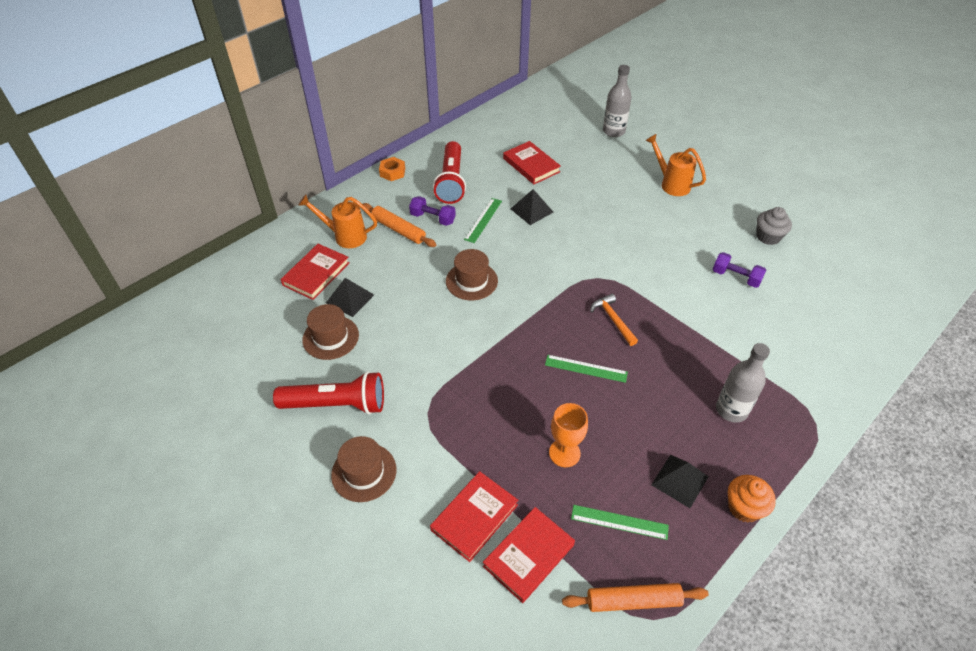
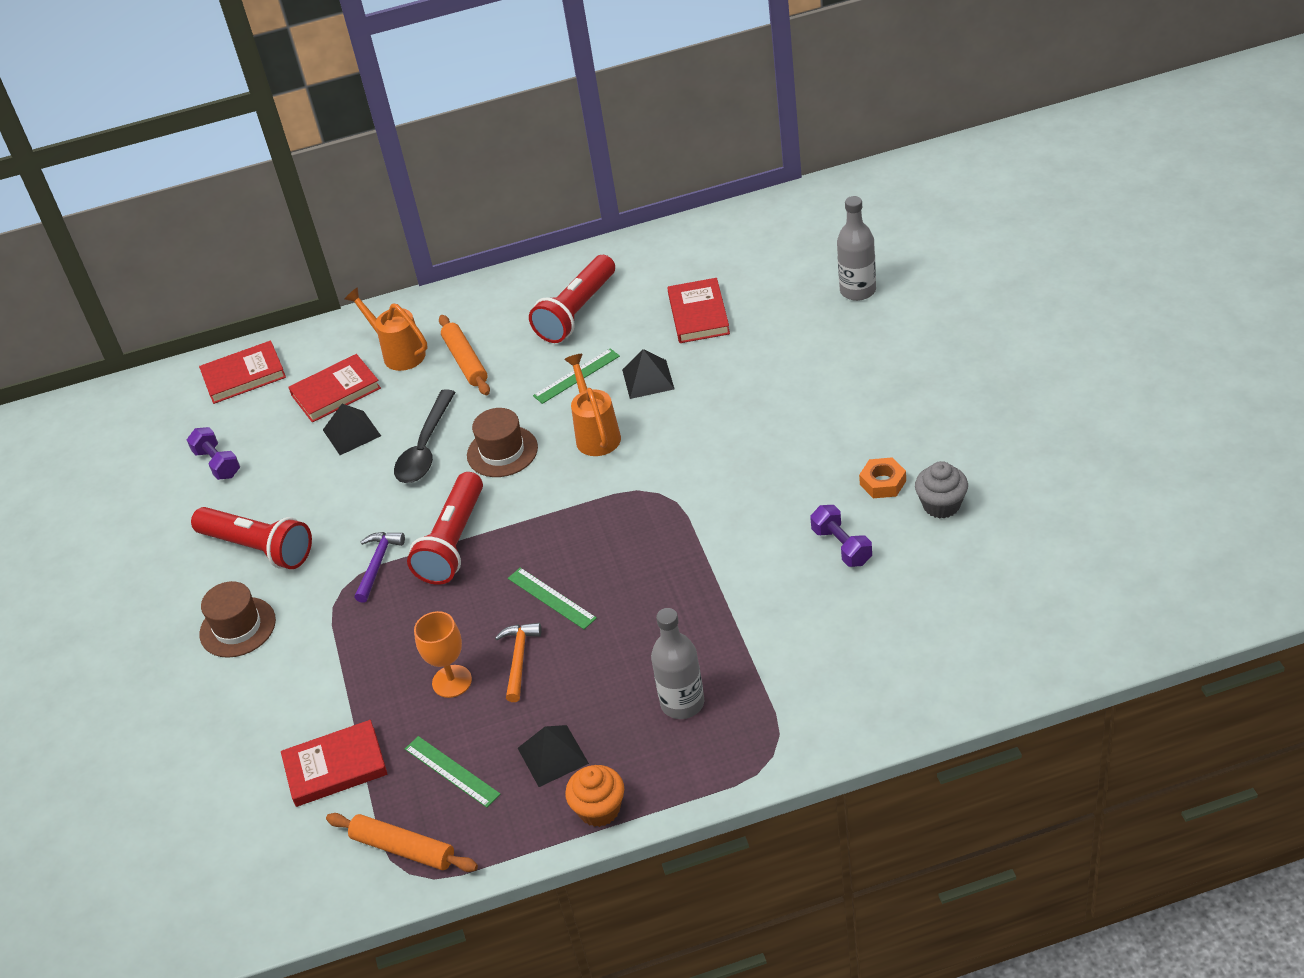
camera: 35 degrees right, 5 degrees down
brown hat [302,304,359,360] -> none
orange nut [379,157,405,181] -> orange nut moved to [859,458,906,498]
purple dumbbell [409,196,456,226] -> purple dumbbell moved to [187,427,240,480]
red book [430,471,518,562] -> red book moved to [199,340,286,404]
orange hammer [590,294,638,346] -> orange hammer moved to [495,623,541,702]
orange watering can [645,134,706,196] -> orange watering can moved to [564,354,621,456]
none -> purple hammer [355,532,405,603]
none -> black spoon [394,389,456,483]
none -> red flashlight [407,472,483,585]

